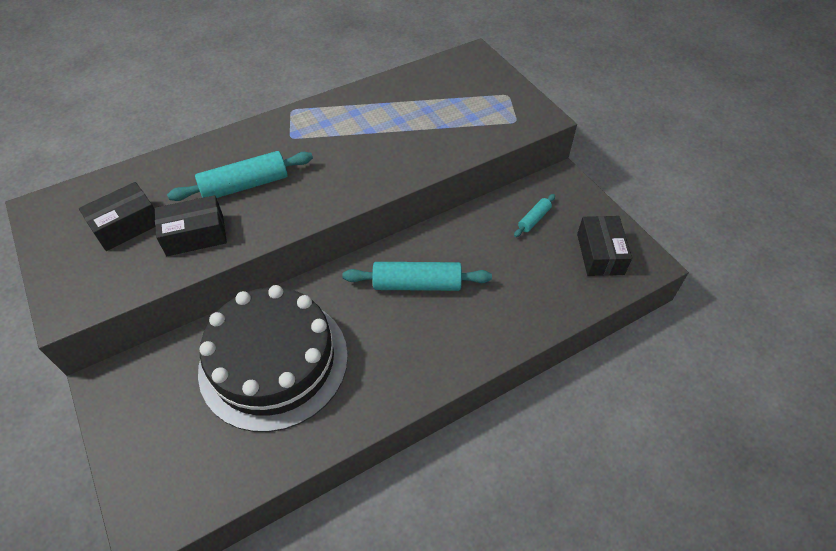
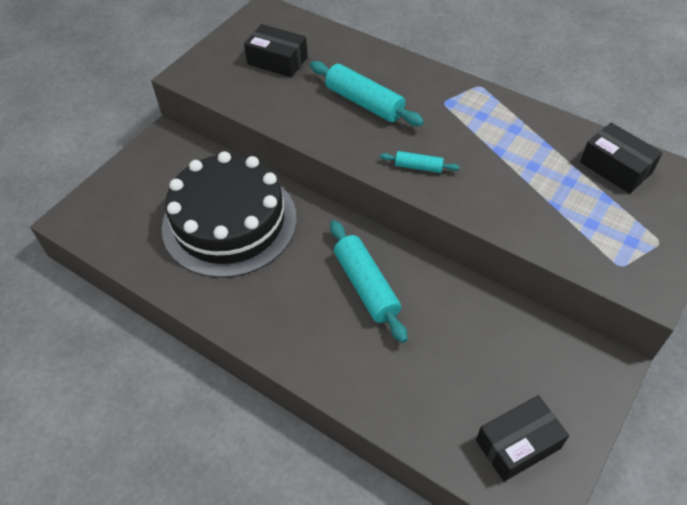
camera: 65 degrees right, 0 degrees up
black box [155,195,227,256] -> black box moved to [580,123,663,194]
turquoise rolling pin [514,194,555,237] -> turquoise rolling pin moved to [380,151,460,173]

